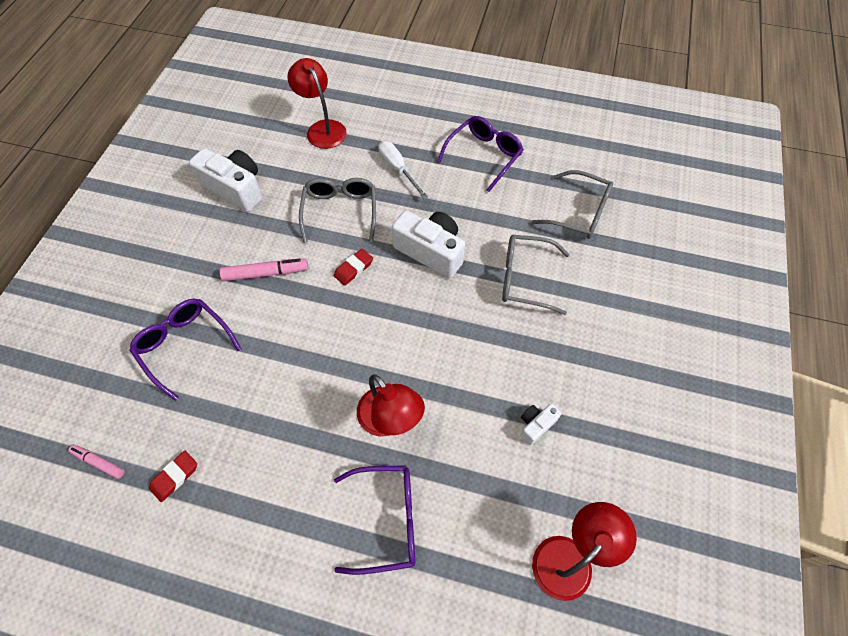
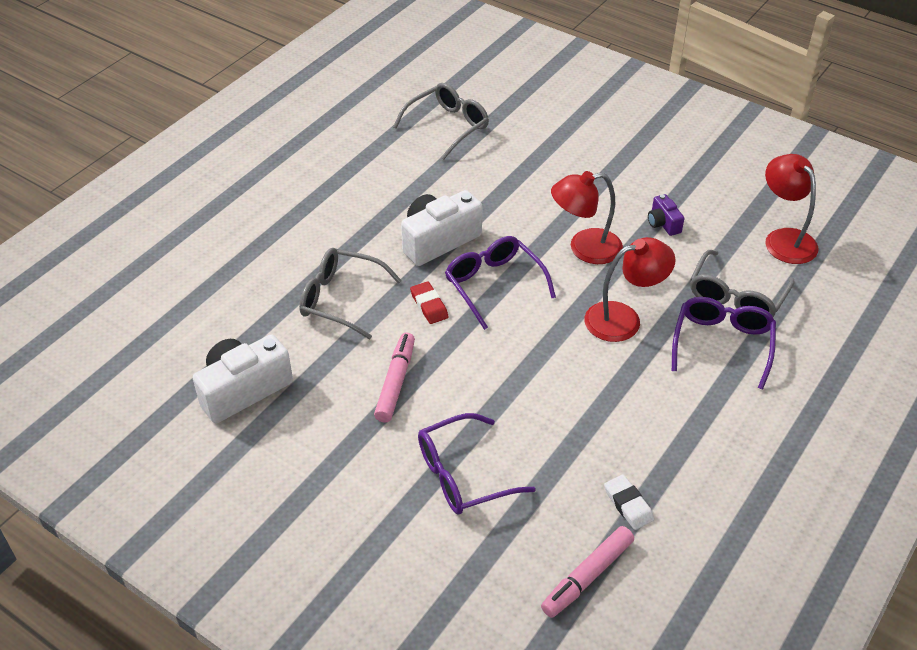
camera: 70 degrees left, 15 degrees down
pink marker [68,445,125,479] -> pink marker [541,526,634,618], size x1.63
red eraser [149,451,197,502] -> white eraser [604,475,654,530]
red lamp [287,58,347,149] -> red lamp moved to [551,171,623,264]
white screwdriver [378,141,428,199] -> none
purple glasses [438,116,524,192] -> purple glasses moved to [445,236,556,330]
grey glasses [502,235,570,315] -> grey glasses moved to [690,250,795,317]
white camera [520,404,561,445] -> purple camera [648,194,684,236]

